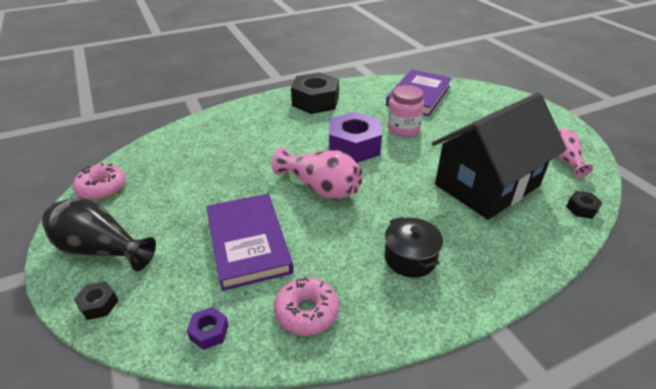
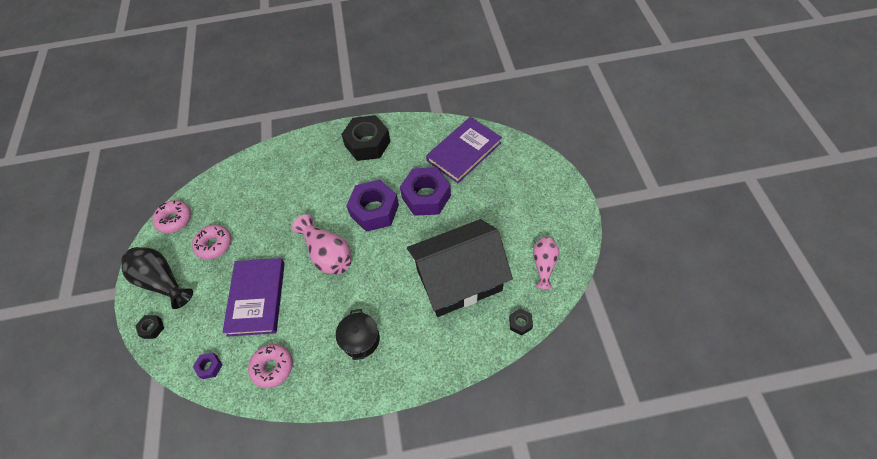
camera: 20 degrees right, 20 degrees up
pink jar [388,85,424,137] -> purple nut [400,167,451,216]
none -> pink donut [192,225,232,260]

